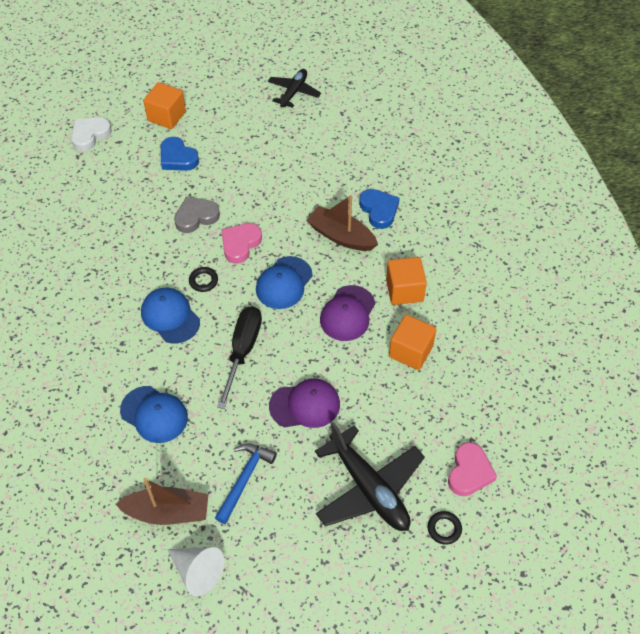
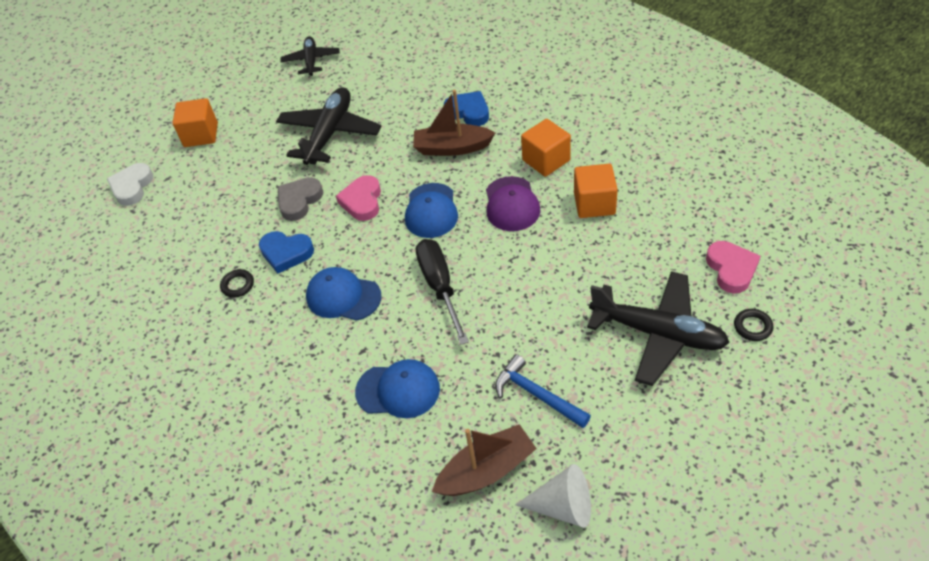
camera: 25 degrees left, 5 degrees down
blue heart [161,137,199,171] -> blue heart moved to [259,231,314,274]
black ring [189,267,218,292] -> black ring moved to [220,269,254,298]
blue hammer [215,444,277,524] -> blue hammer turned 45 degrees counterclockwise [495,354,591,428]
purple cap [269,379,340,428] -> none
none -> black plane [276,87,381,165]

